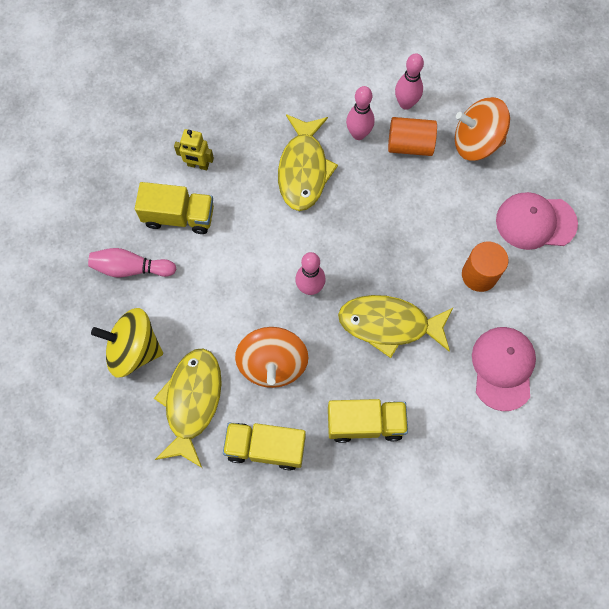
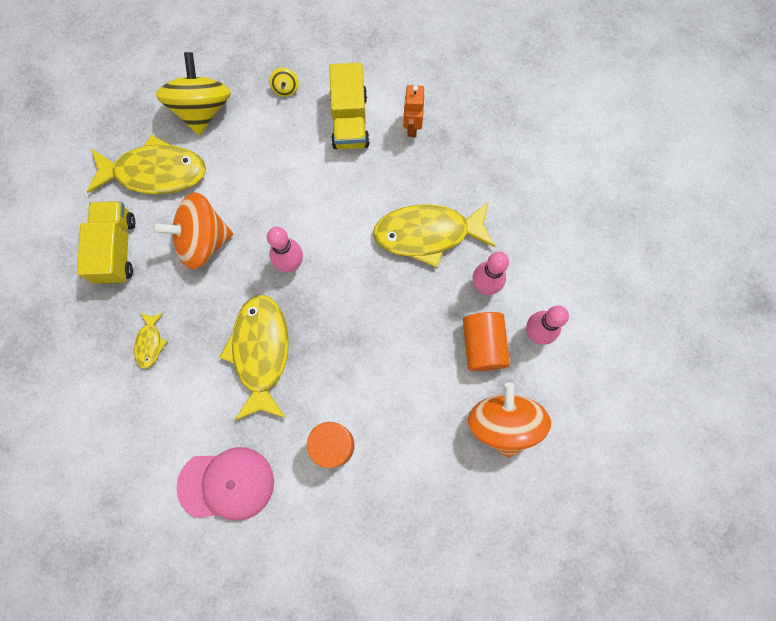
camera: 80 degrees right, 5 degrees up
pink bowling pin [88,248,176,277] -> yellow spinning top [269,67,299,97]
yellow robot [174,129,214,170] -> orange robot [403,85,424,137]
yellow truck [328,399,408,443] -> yellow fish [134,312,167,369]
pink cap [496,192,578,250] -> none

